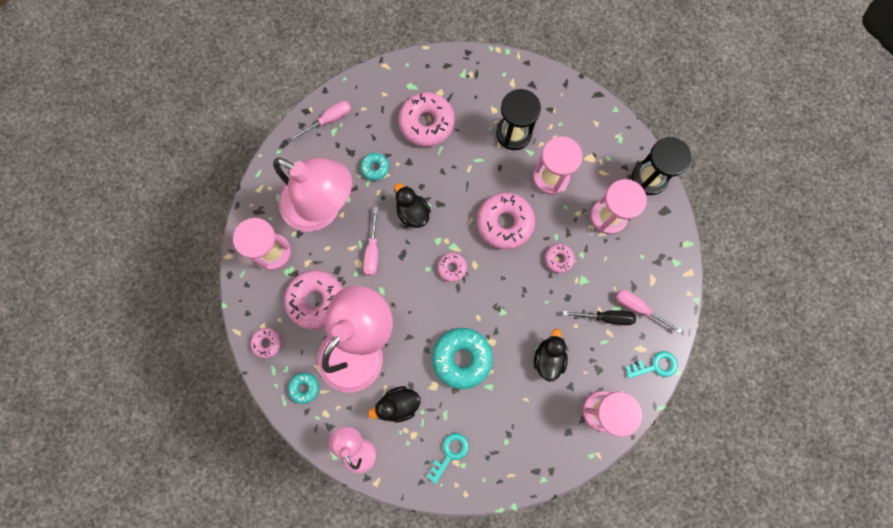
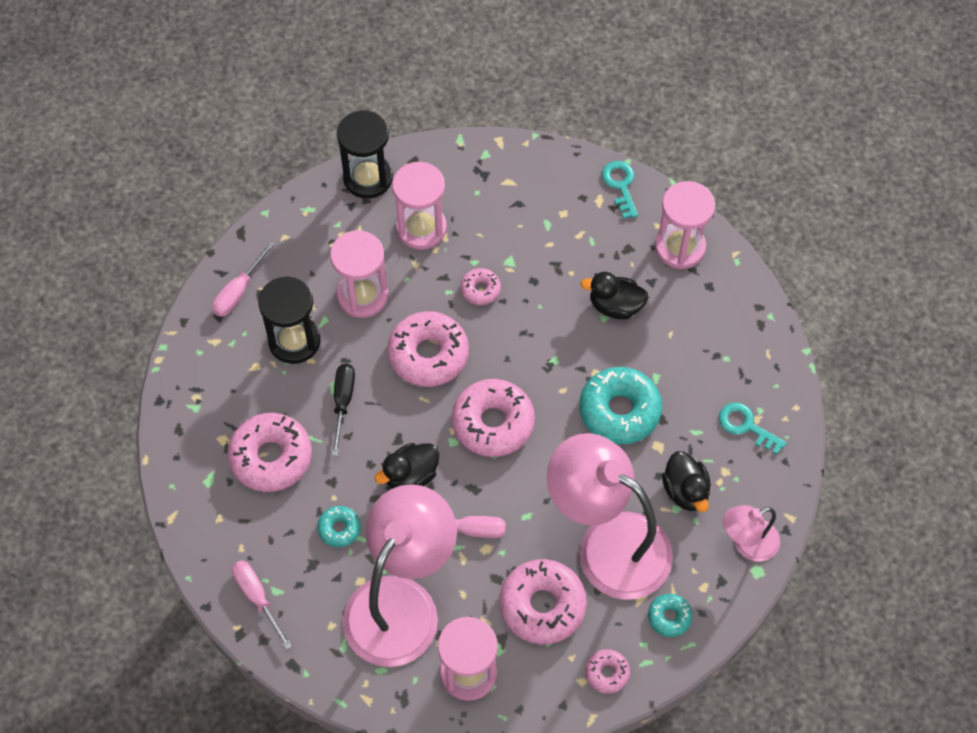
camera: 90 degrees left, 15 degrees down
pink donut [437,253,467,282] -> pink donut [452,379,535,457], size x1.97
black screwdriver [563,310,636,325] -> black screwdriver moved to [332,364,355,456]
pink screwdriver [616,290,682,334] -> pink screwdriver moved to [212,241,275,317]

